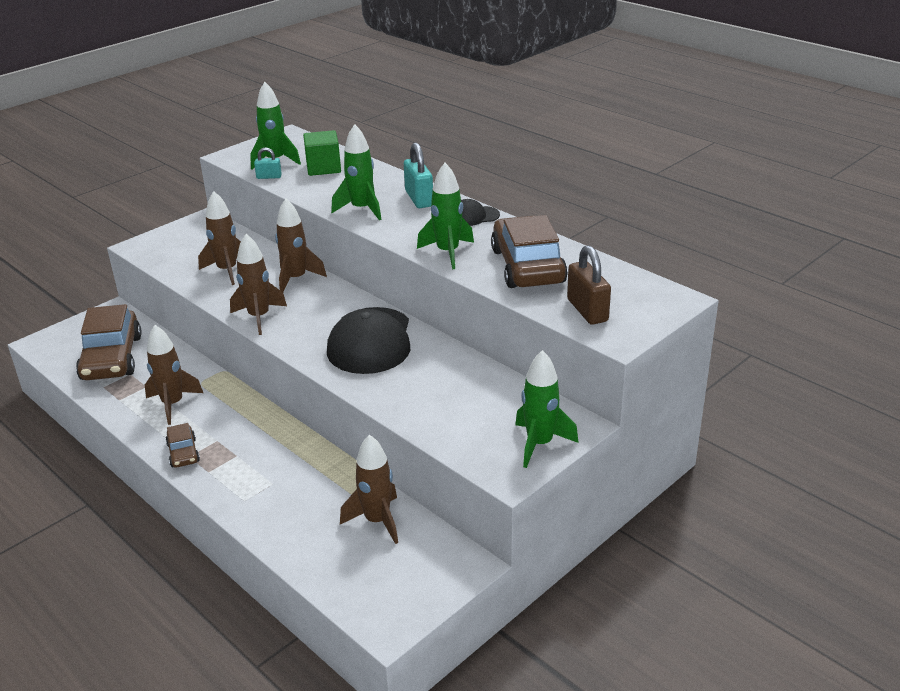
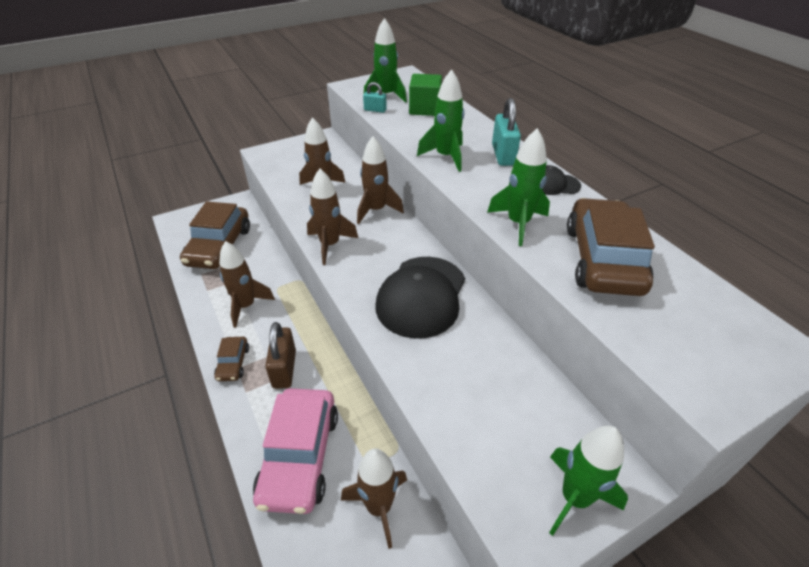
camera: 15 degrees right, 10 degrees up
brown padlock [567,245,611,325] -> brown padlock moved to [265,322,296,389]
none -> pink car [253,388,338,514]

